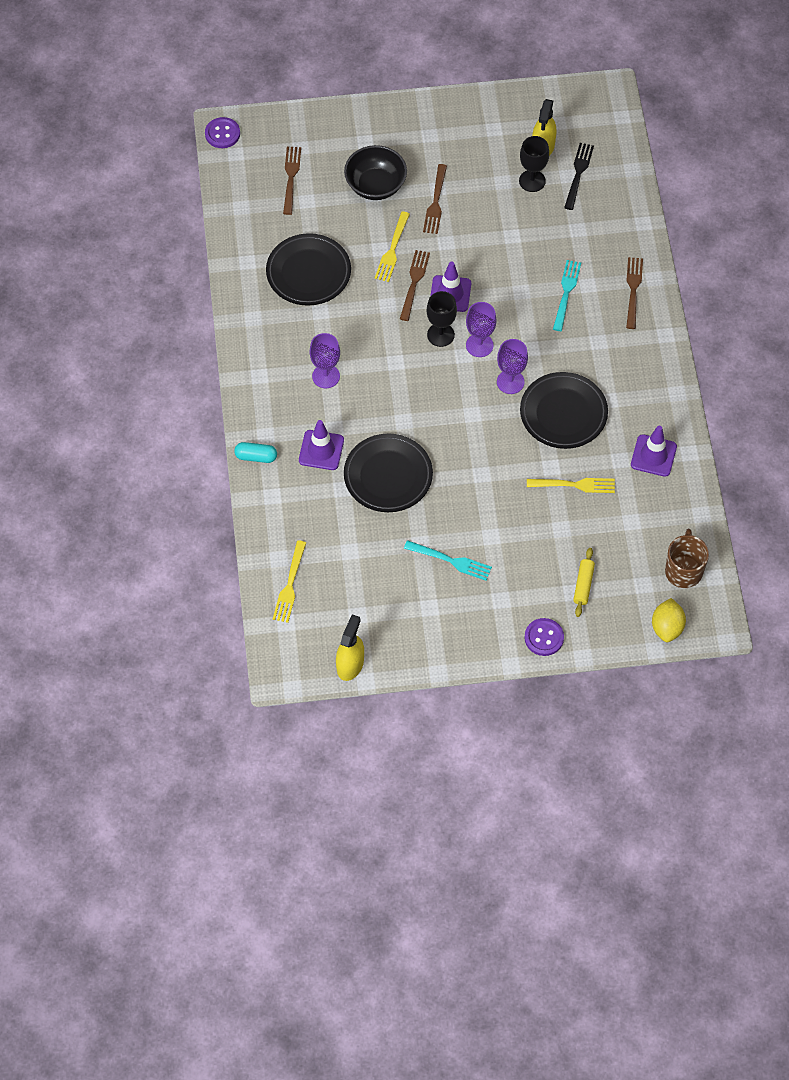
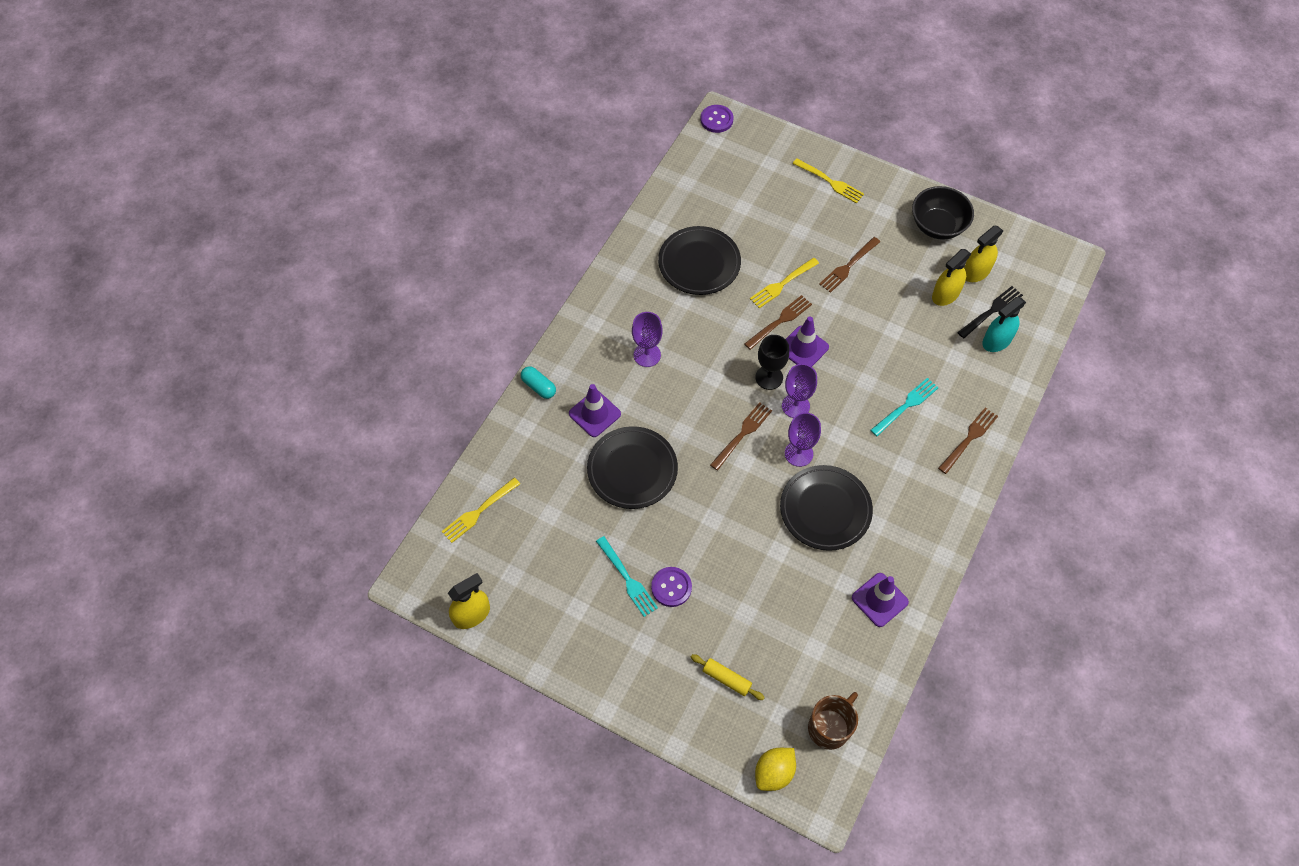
camera: 35 degrees right, 0 degrees up
brown fork [283,147,301,215] -> brown fork moved to [710,402,772,471]
black bowl [344,145,407,200] -> black bowl moved to [912,186,974,240]
black goblet [519,136,549,192] -> yellow spray bottle [932,249,971,306]
purple button [524,618,564,656] -> purple button moved to [651,567,692,607]
yellow fork [527,478,615,493] -> yellow fork moved to [793,158,864,204]
yellow rolling pin [573,548,595,617] -> yellow rolling pin turned 75 degrees clockwise [691,654,765,700]
none -> turquoise spray bottle [982,297,1026,352]

